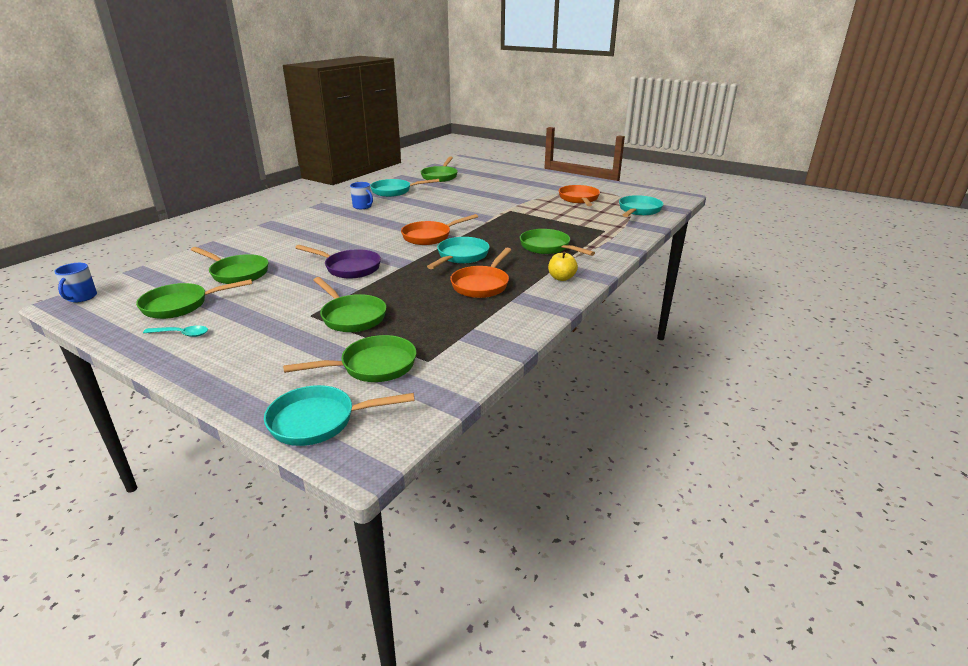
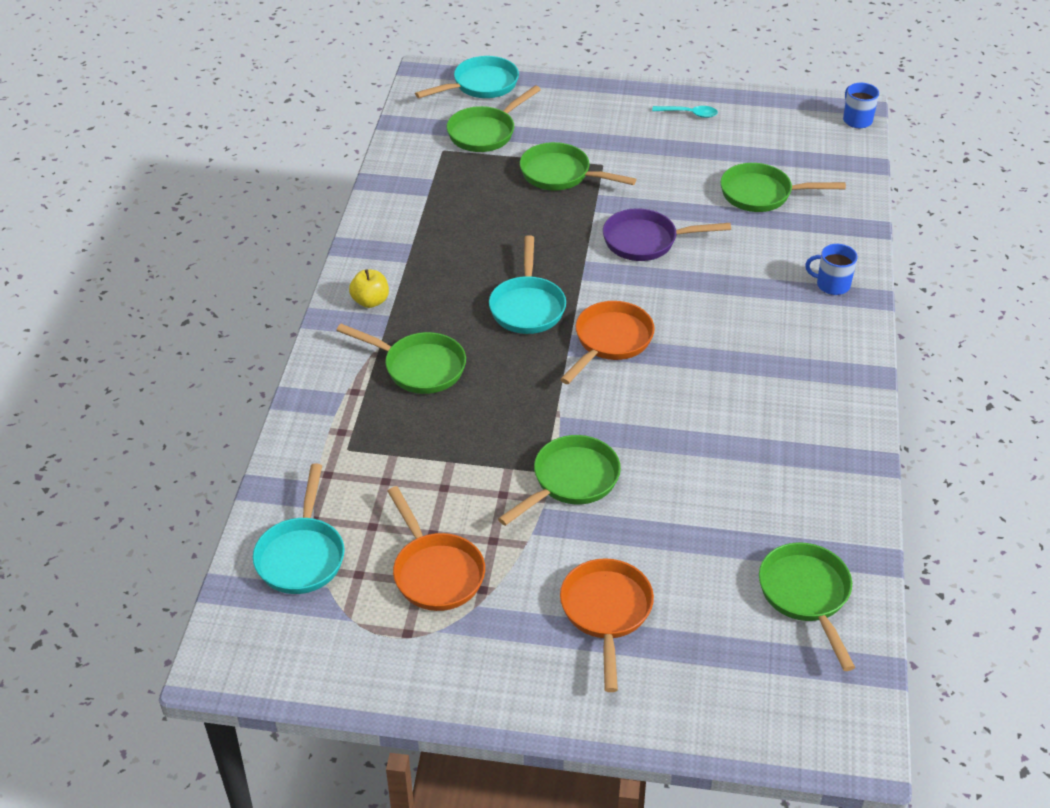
camera: 155 degrees right, 15 degrees up
green pan [136,279,252,319] -> green pan moved to [498,435,621,526]
turquoise spoon [143,326,208,337] -> turquoise spoon turned 150 degrees counterclockwise [652,106,718,118]
blue mug [350,182,373,209] -> blue mug moved to [805,244,857,295]
turquoise pan [370,179,440,197] -> none
orange pan [450,248,511,298] -> orange pan moved to [560,558,654,692]

